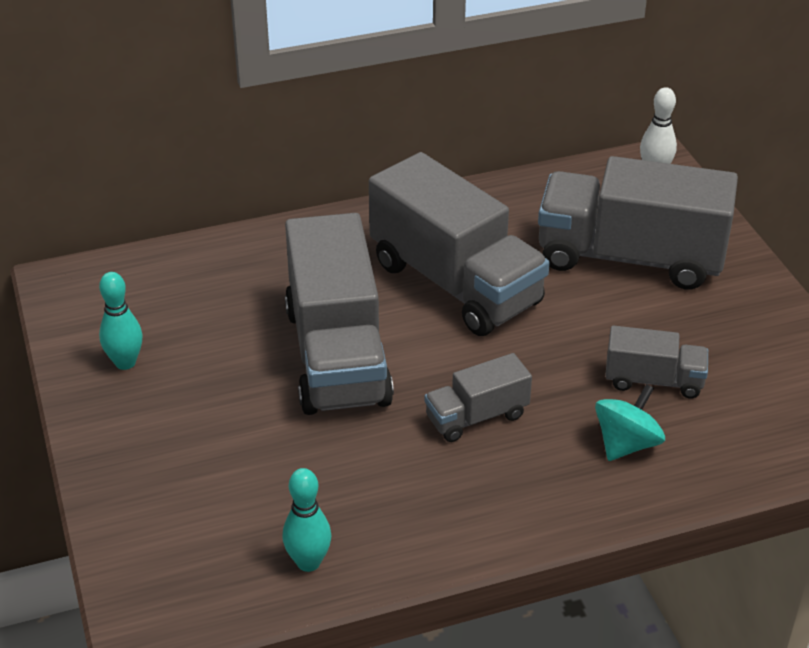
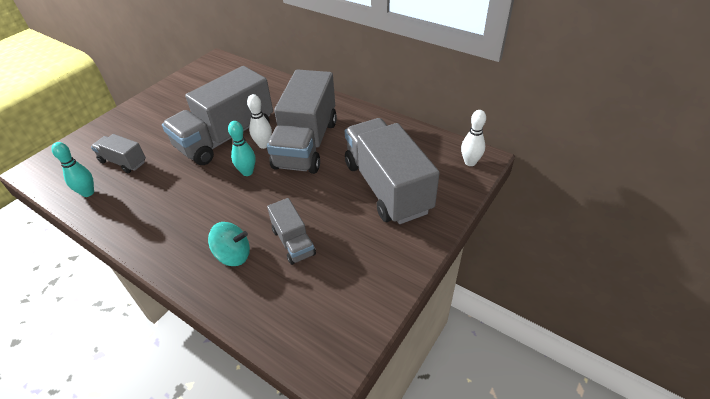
camera: 55 degrees right, 5 degrees up
turquoise bowling pin [99,272,142,370] -> turquoise bowling pin moved to [228,121,255,176]
grey truck [424,353,532,442] -> grey truck moved to [91,134,146,173]
none -> white bowling pin [247,94,272,149]

